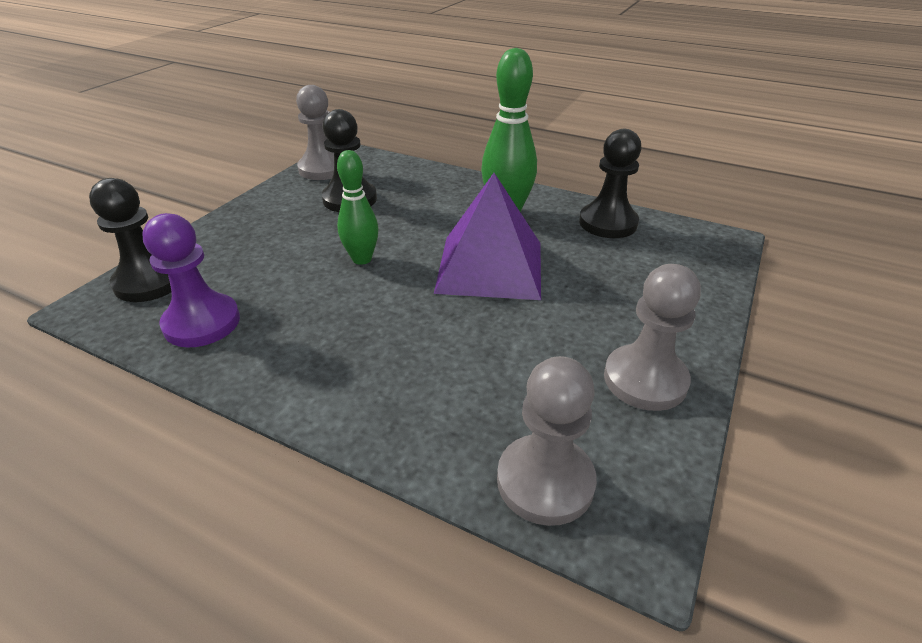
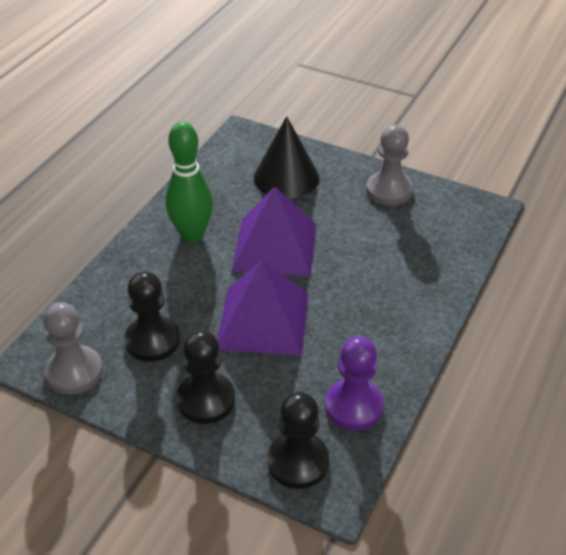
camera: 90 degrees left, 5 degrees up
green bowling pin [337,150,379,265] -> purple pyramid [217,260,308,356]
grey pawn [497,356,597,526] -> none
black pawn [579,129,641,238] -> black pawn moved to [176,330,235,424]
none -> black cone [254,116,319,199]

